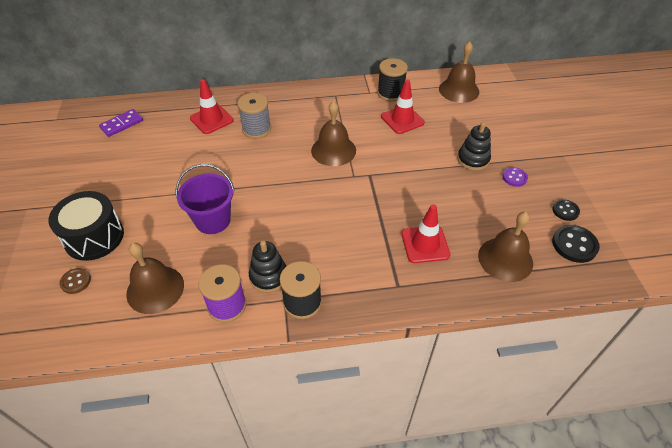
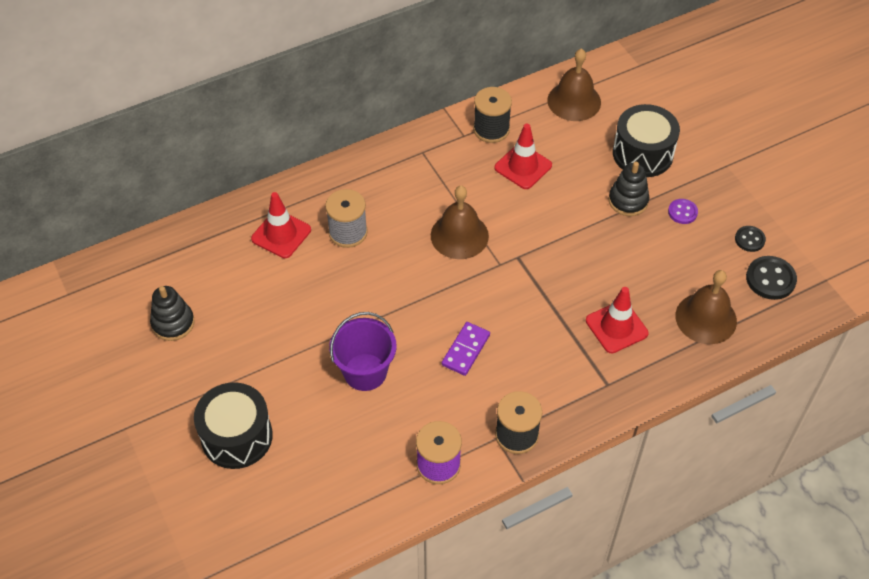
camera: 20 degrees left, 5 degrees up
brown button [59,268,91,294] -> none
purple domino [99,109,143,137] -> purple domino moved to [442,322,490,376]
brown bell [126,243,184,314] -> none
black stacking toy [249,241,286,293] -> black stacking toy moved to [150,286,195,341]
none -> black drum [613,104,680,177]

